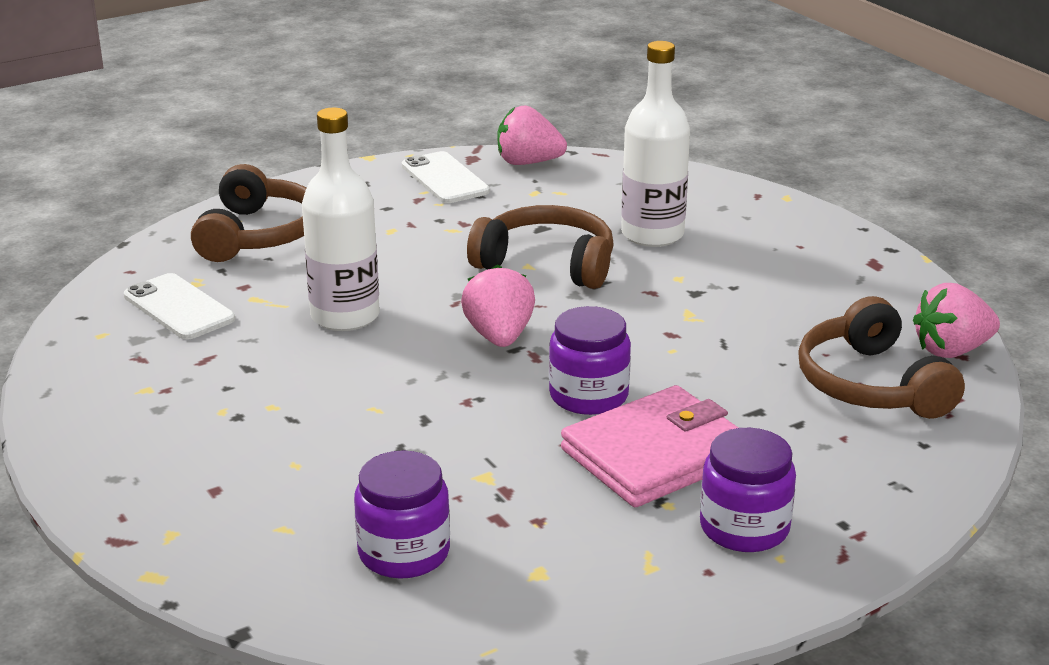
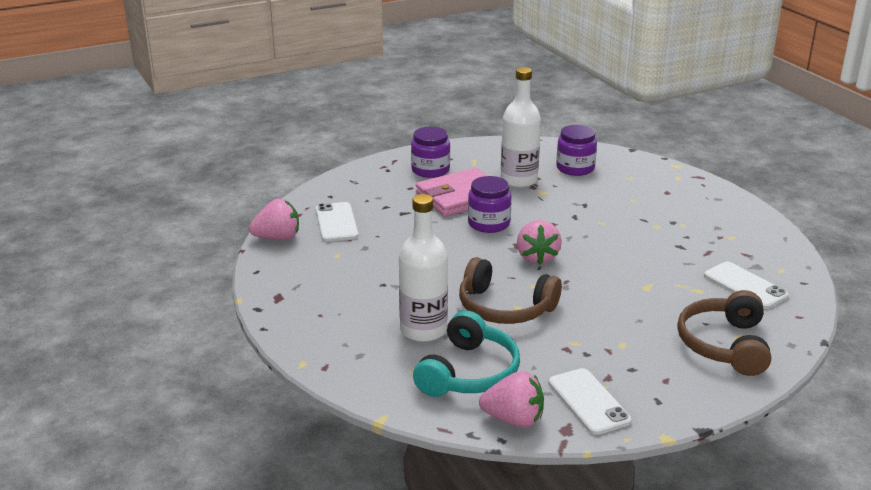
camera: 175 degrees left, 0 degrees up
white bottle [302,108,380,331] -> white bottle moved to [501,67,541,188]
brown headphones [798,296,965,419] -> white phone [316,202,358,242]
none -> turquoise headphones [413,310,520,397]

